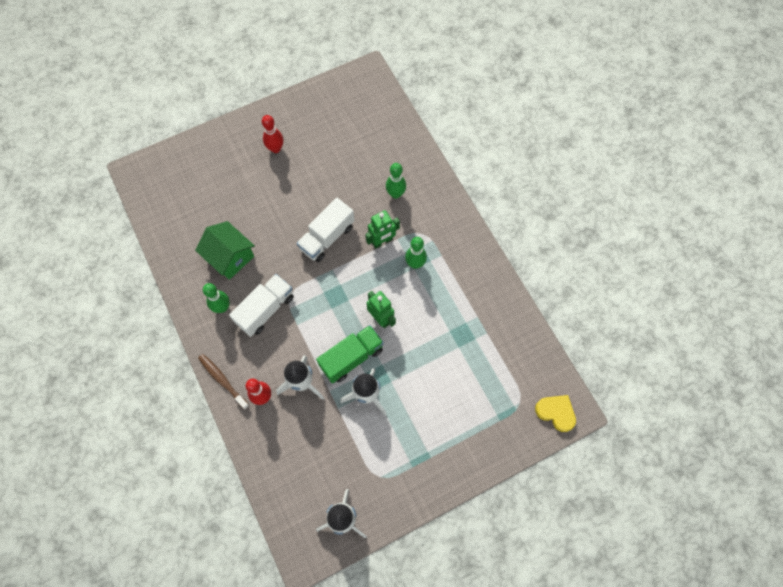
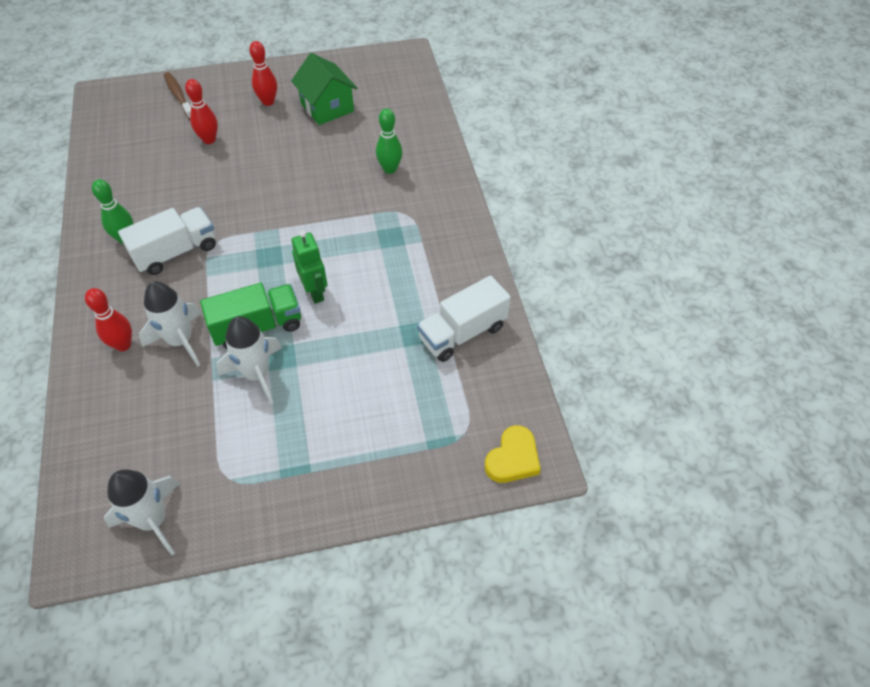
camera: 15 degrees right, 15 degrees down
green house [195,221,255,280] -> green house moved to [291,53,357,125]
brown toothbrush [198,354,249,410] -> brown toothbrush moved to [164,72,191,120]
white truck [297,197,355,262] -> white truck moved to [417,275,511,362]
green robot [365,210,400,249] -> none
green bowling pin [405,237,427,269] -> none
yellow heart [535,395,576,432] -> yellow heart turned 75 degrees clockwise [485,425,541,483]
none -> red bowling pin [185,79,218,144]

